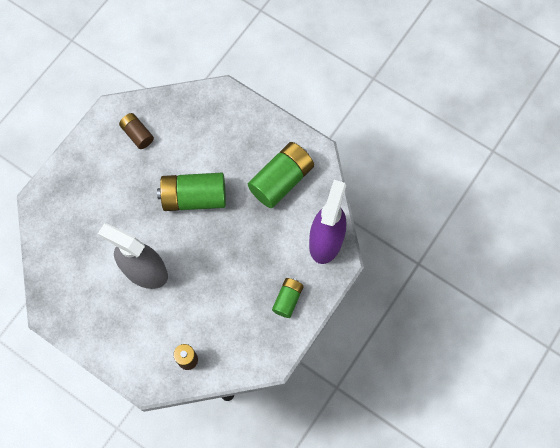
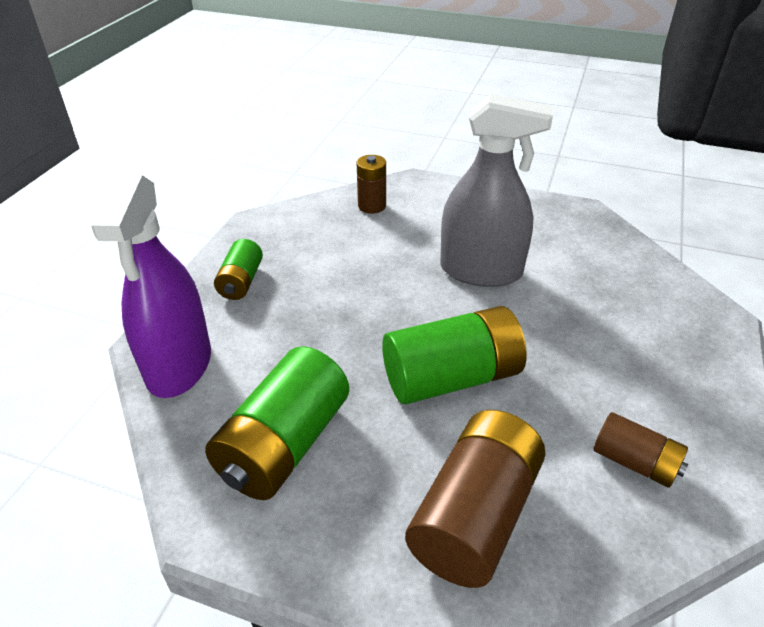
camera: 165 degrees right, 30 degrees down
none -> brown battery [405,410,546,588]

